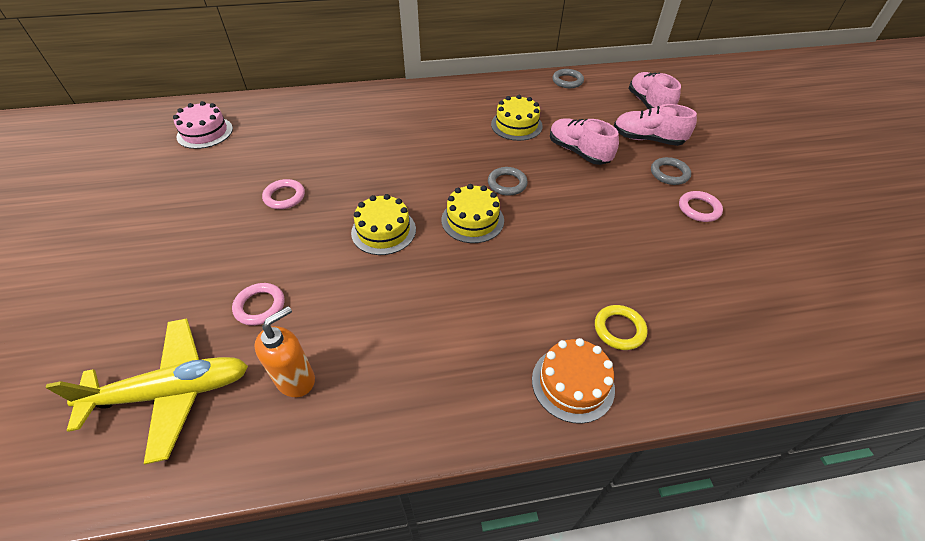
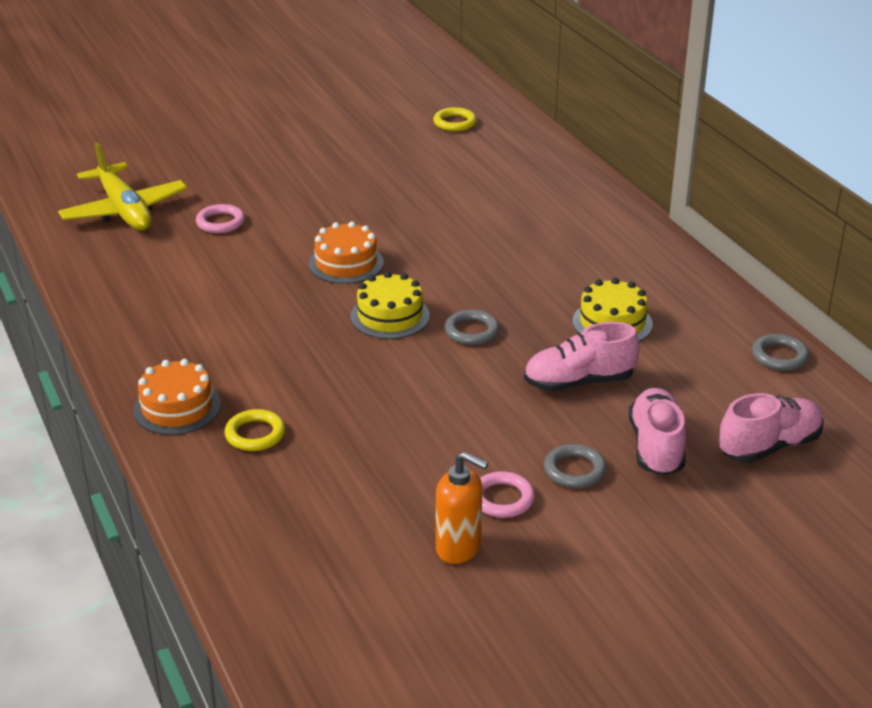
camera: 75 degrees right, 15 degrees down
pink cake [173,101,233,149] -> yellow ring [433,107,477,131]
orange soap dispenser [254,306,315,397] -> orange soap dispenser moved to [436,451,488,564]
pink ring [262,179,305,209] -> none
yellow cake [351,194,416,255] -> orange cake [309,221,384,284]
pink shoe [550,118,619,165] -> pink shoe turned 135 degrees counterclockwise [524,322,640,392]

